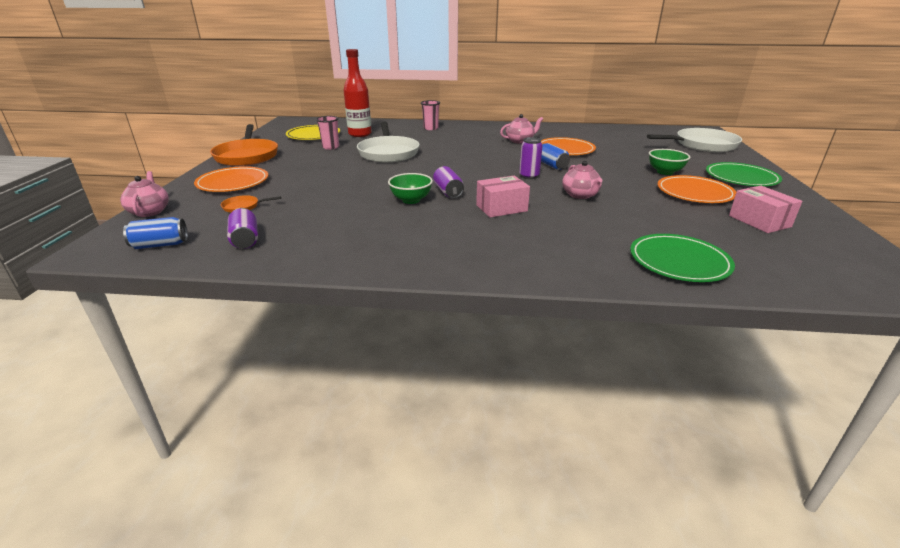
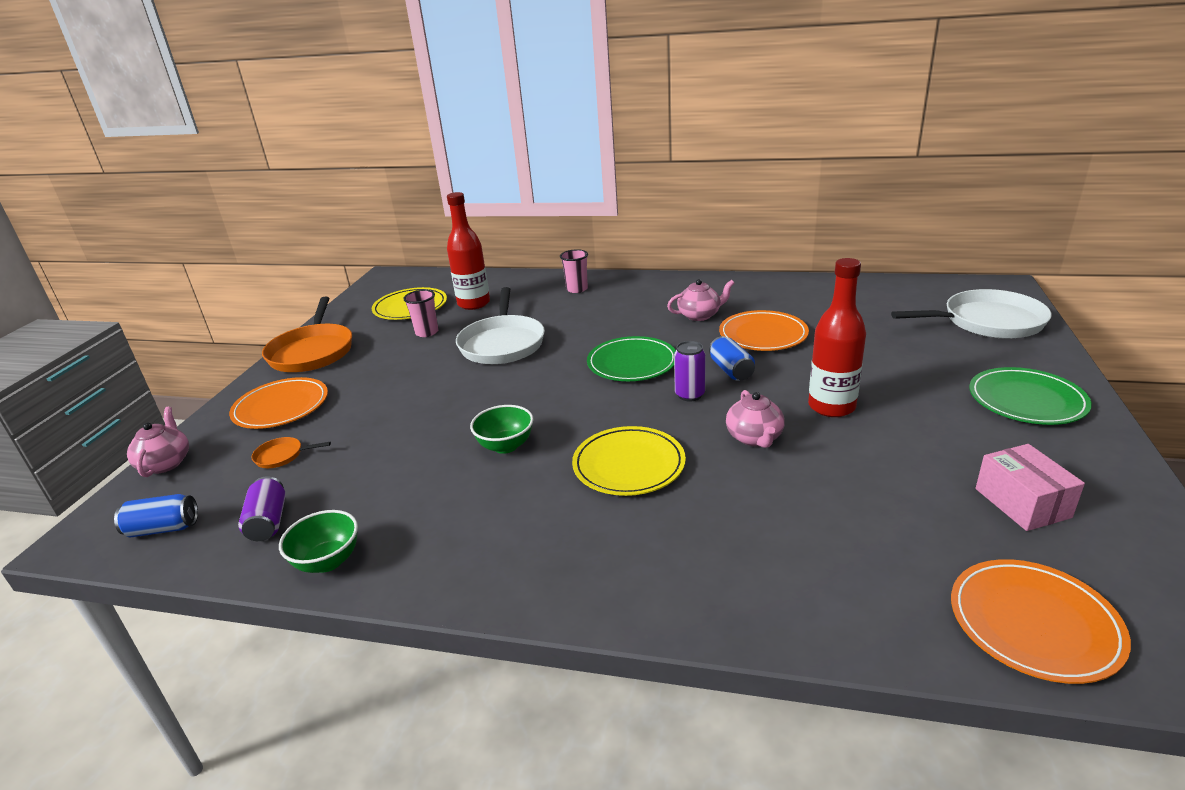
camera: 10 degrees right, 0 degrees up
purple can [433,166,464,198] -> none
pink box [476,176,530,218] -> yellow plate [572,426,686,496]
green plate [630,234,735,282] -> green plate moved to [587,336,676,381]
green bowl [649,149,690,175] -> green bowl moved to [279,510,358,573]
orange plate [657,175,736,203] -> orange plate moved to [951,559,1131,684]
none -> red bottle [808,258,866,417]

